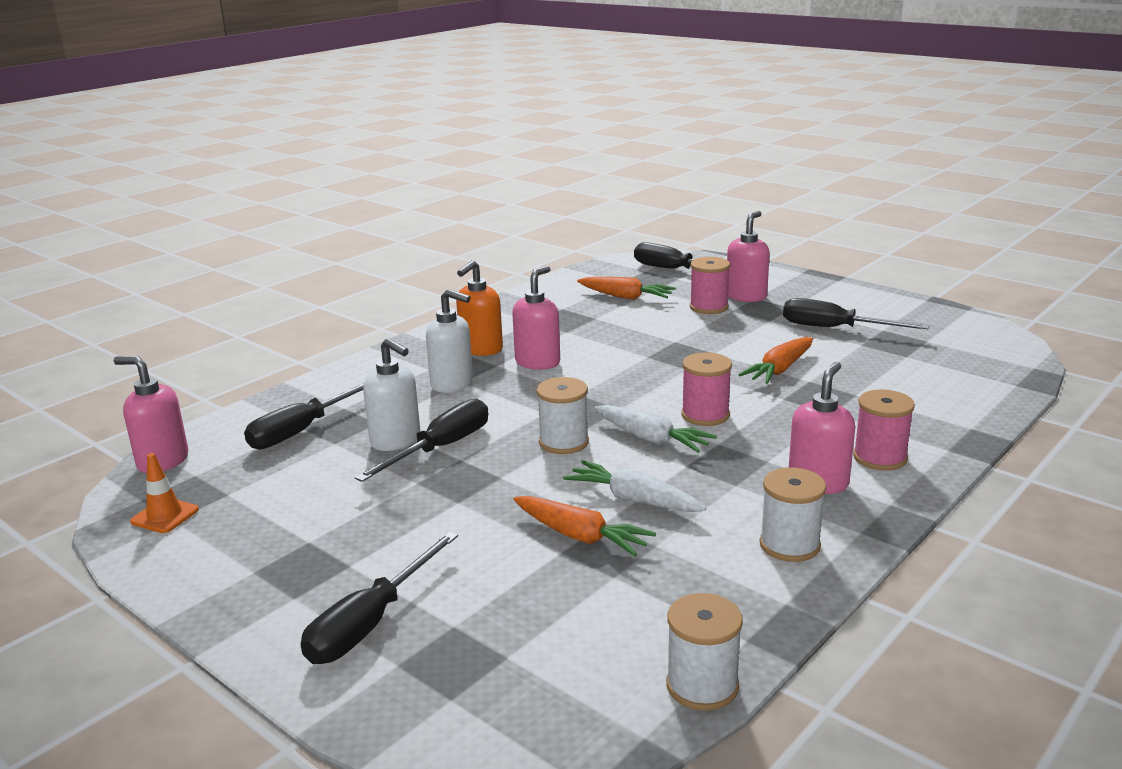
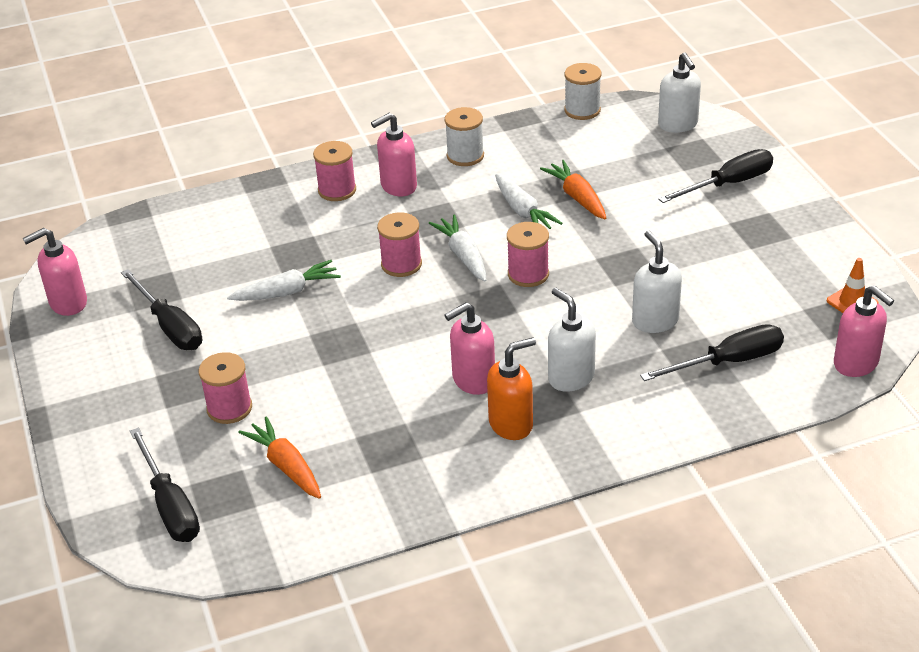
camera: 150 degrees left, 15 degrees up
black screwdriver [355,399,488,482] -> none
white spool [536,377,589,454] -> pink spool [507,222,549,287]
pink soap dispenser [727,211,770,302] -> pink soap dispenser moved to [23,228,87,316]
orange carrot [738,337,813,384] -> white carrot [227,260,341,301]
none -> white soap dispenser [658,52,701,133]

